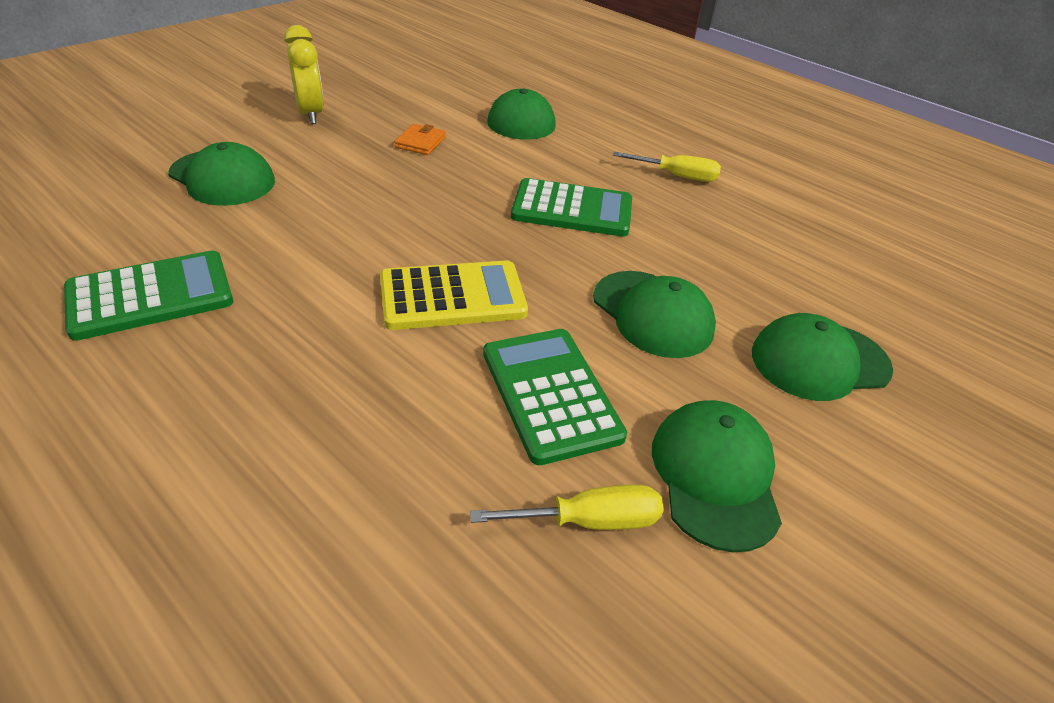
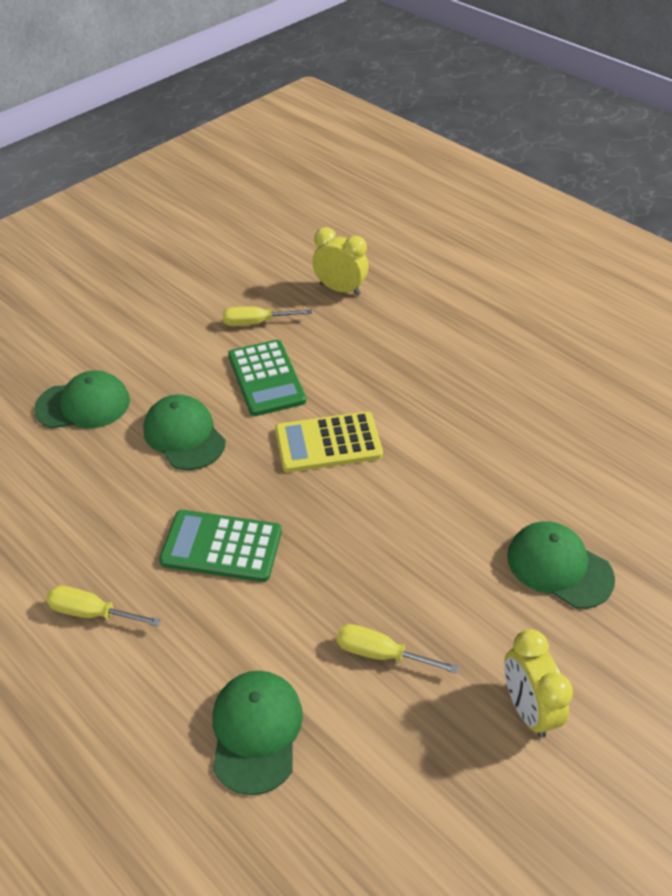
camera: 175 degrees left, 5 degrees up
green calculator [64,250,233,341] -> none
orange wallet [394,124,446,155] -> yellow screwdriver [337,624,459,674]
green cap [652,400,782,552] -> none
none -> yellow clock [312,227,369,296]

